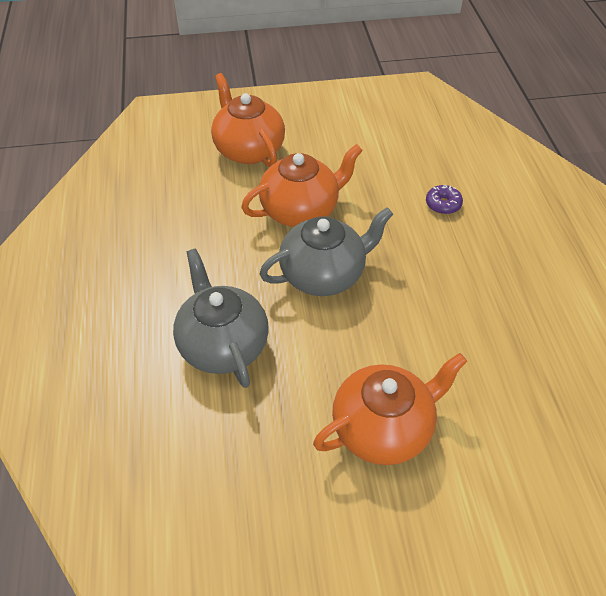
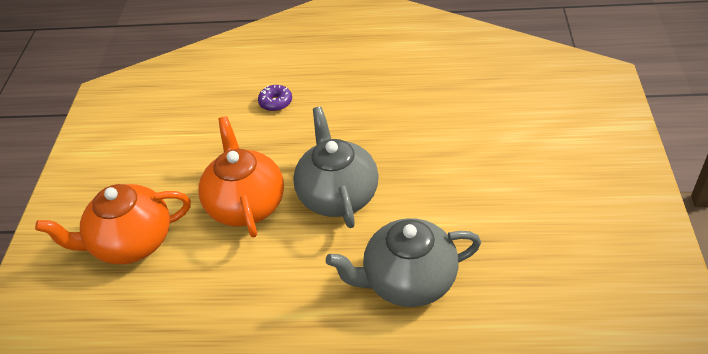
camera: 75 degrees left, 5 degrees down
orange teapot [313,353,467,465] -> none

